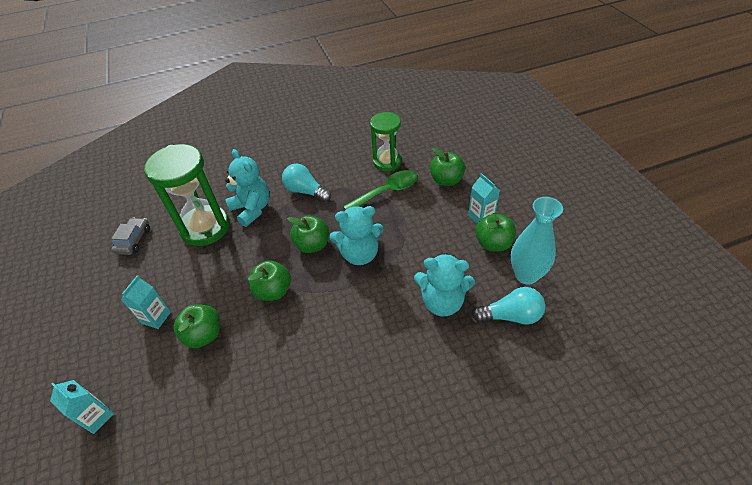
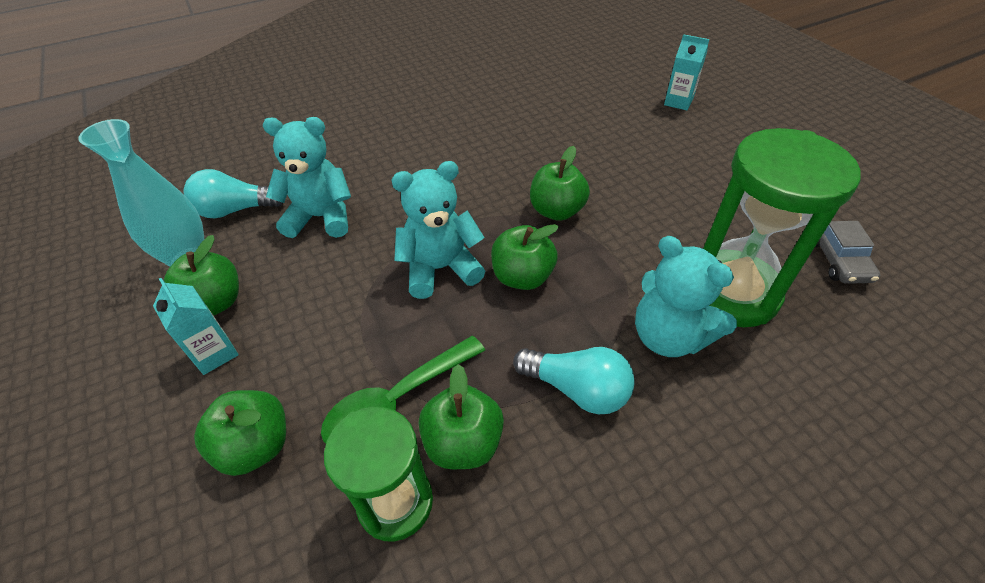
camera: 170 degrees right, 0 degrees up
turquoise carton [121,275,171,329] -> none
green apple [173,305,220,348] -> green apple moved to [419,364,504,469]

